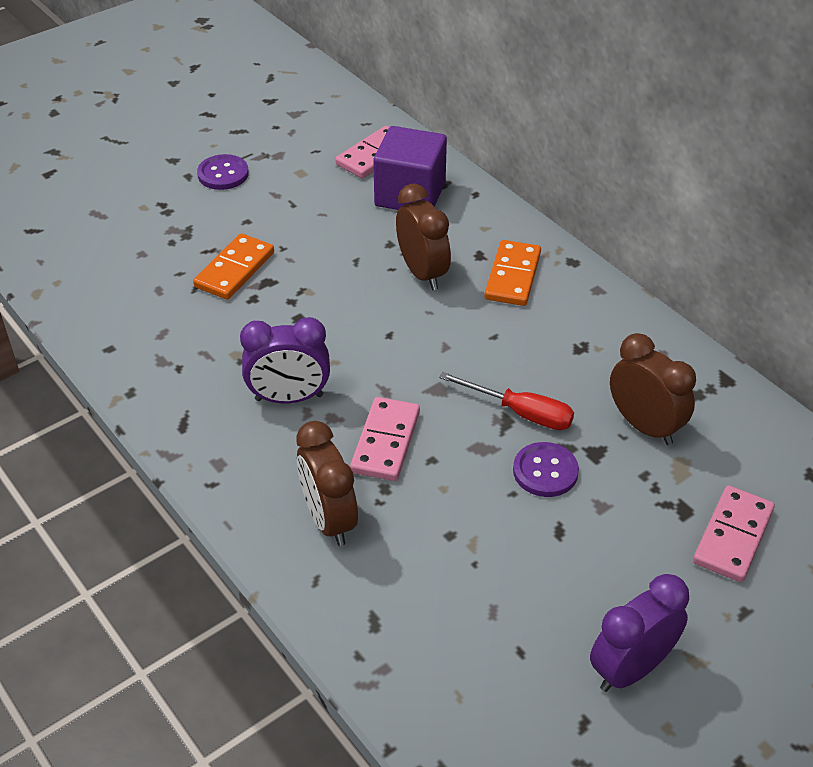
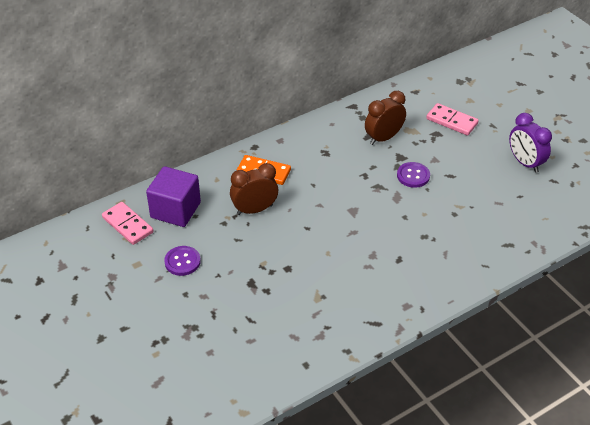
camera: 85 degrees left, 0 degrees up
orange domino [193,233,274,300] -> none
purple button [197,154,249,190] -> purple button moved to [164,246,201,276]
purple clock [240,317,330,403] -> none
brown clock [296,421,358,546] -> none
pink domino [350,397,420,481] -> none
red screwdriver [439,372,574,430] -> none

